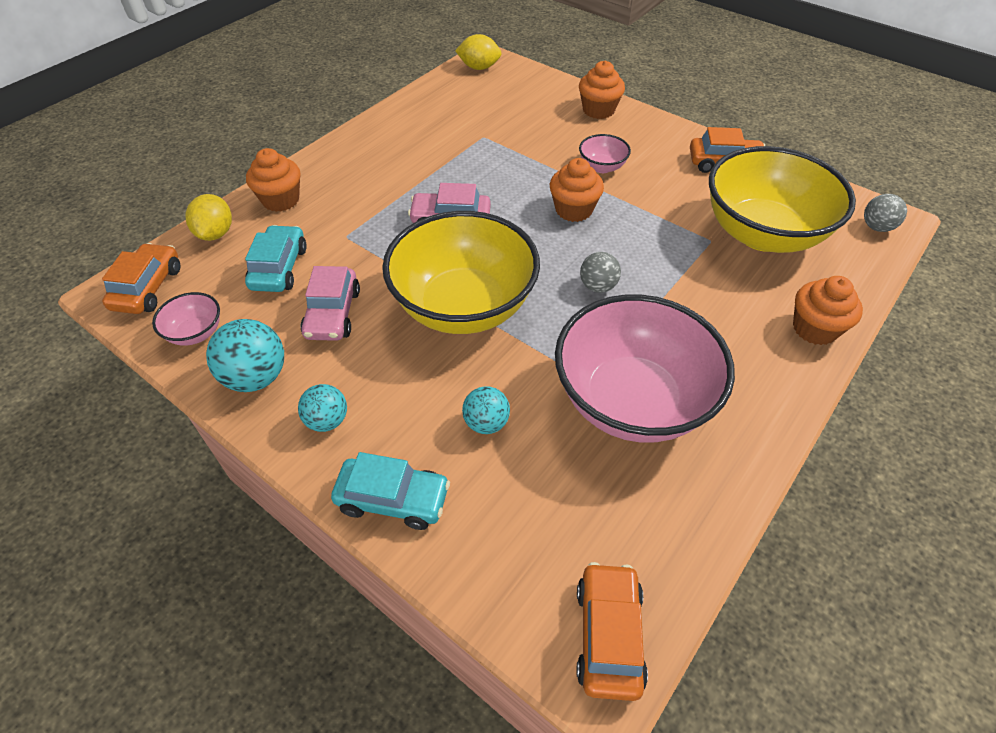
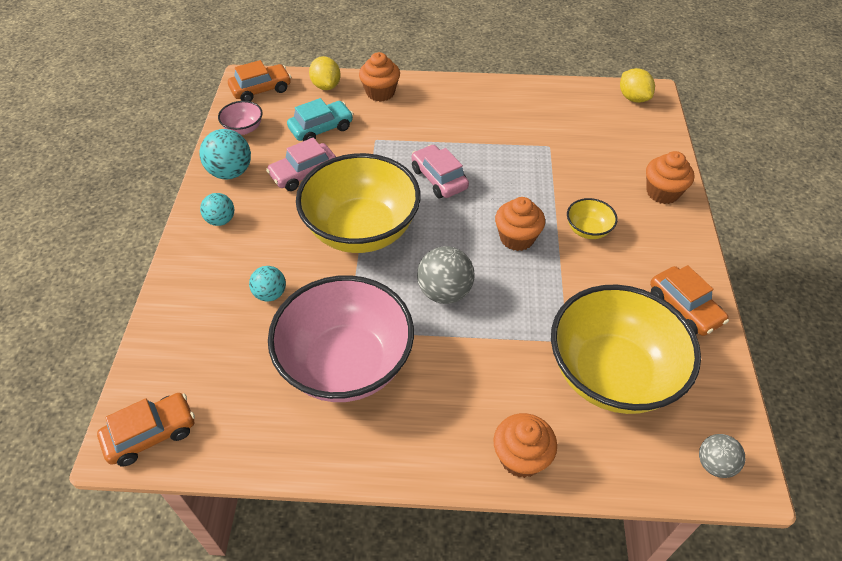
camera: 55 degrees right, 0 degrees up
yellow lemon [185,194,232,241] -> yellow lemon turned 75 degrees counterclockwise [309,56,341,90]
turquoise car [331,452,450,530] -> none
pink bowl [579,134,631,173] -> yellow bowl [567,198,618,239]
grey ball [580,252,621,293] -> grey ball [417,246,474,304], size x1.59

